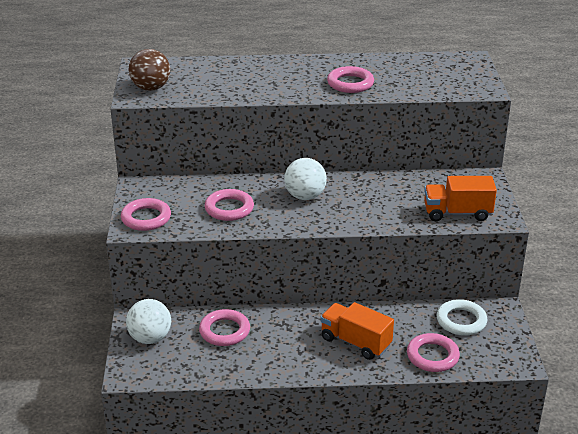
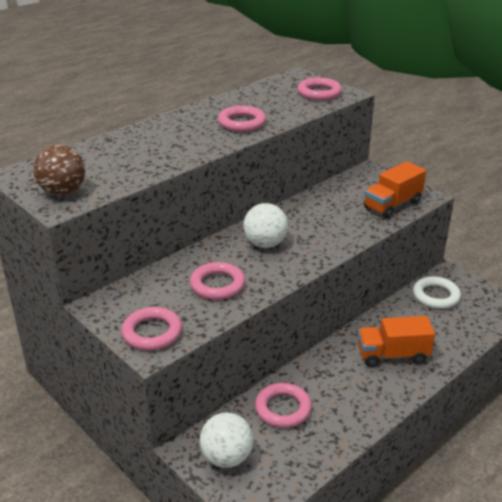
camera: 40 degrees left, 0 degrees up
pink ring [407,333,460,372] -> pink ring moved to [297,78,342,100]

